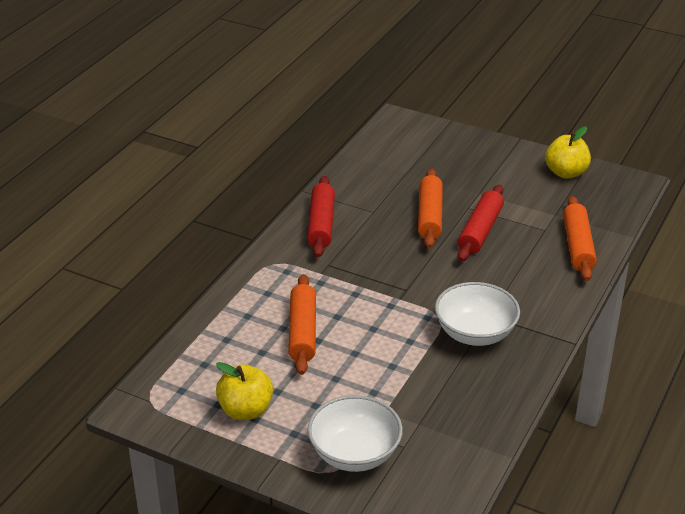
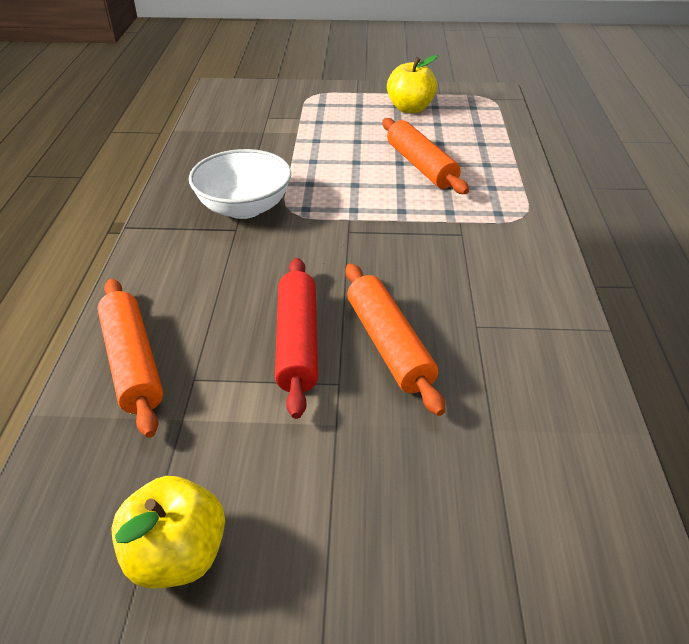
camera: 155 degrees right, 5 degrees up
red rolling pin [307,176,335,257] -> none
white bowl [308,395,403,472] -> none

